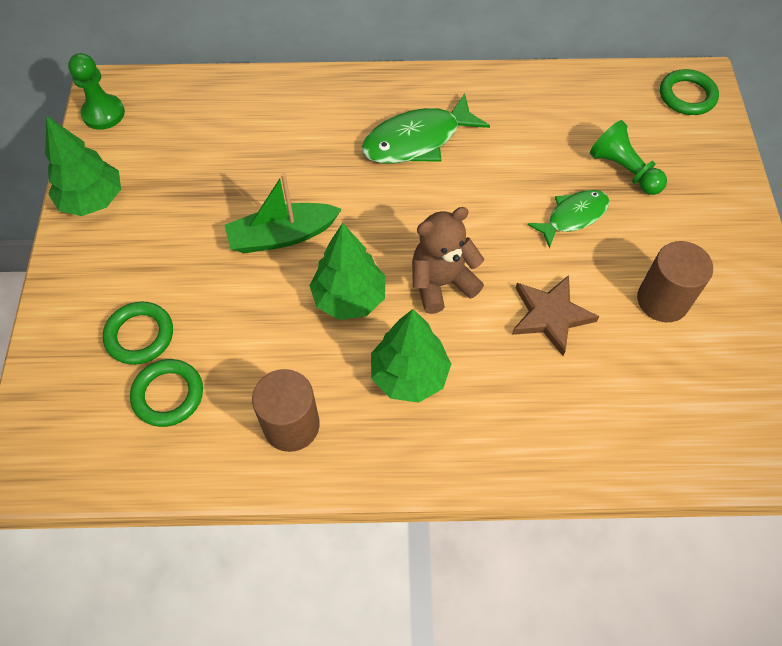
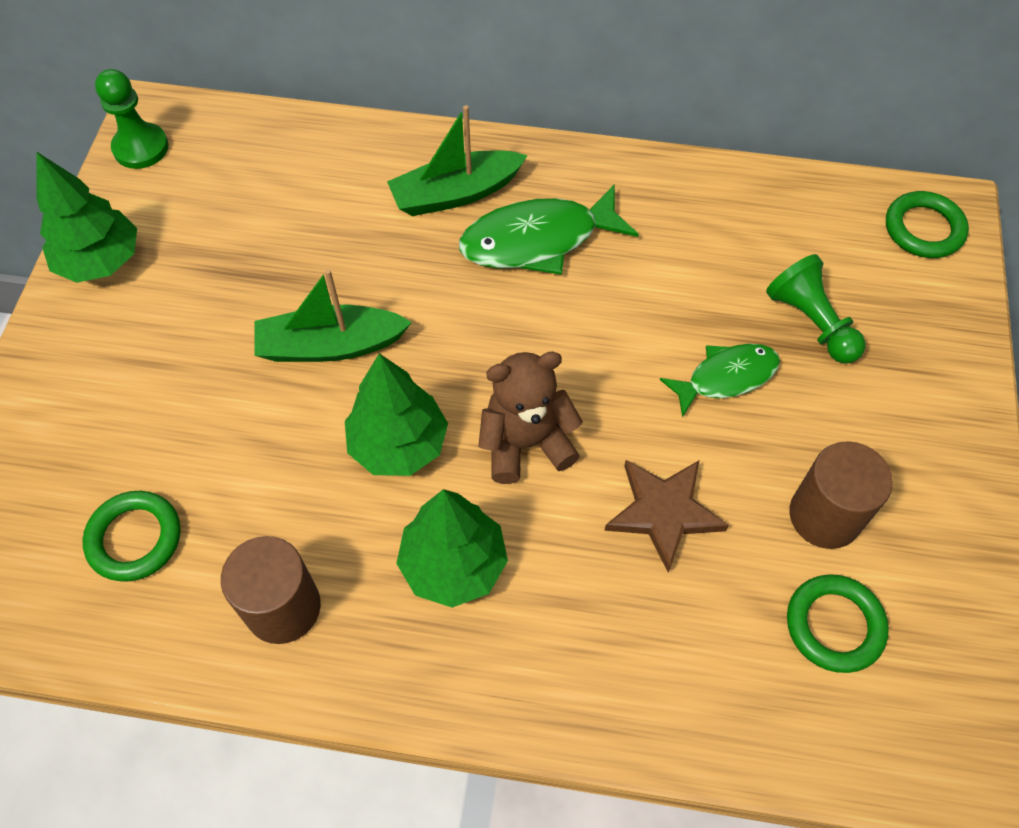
camera: 10 degrees right, 0 degrees up
green ring [103,302,173,365] -> green ring moved to [787,574,889,673]
none -> green boat [387,105,528,216]

